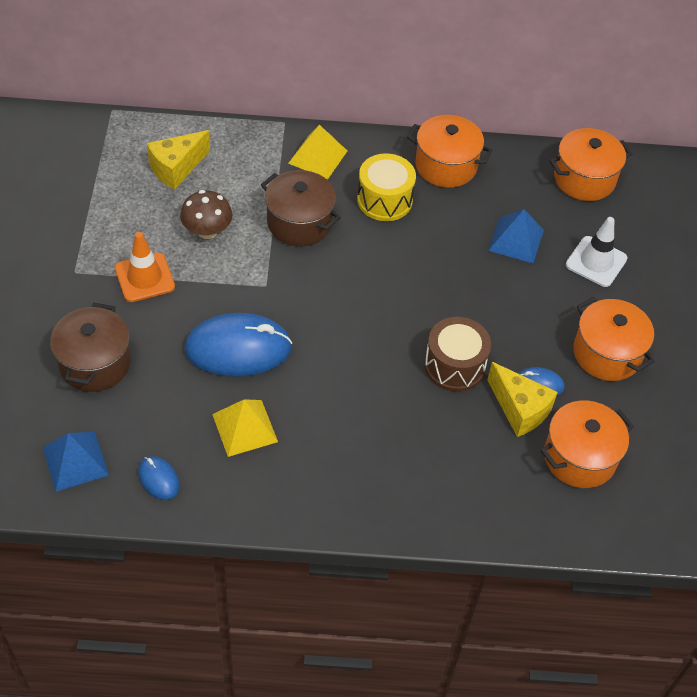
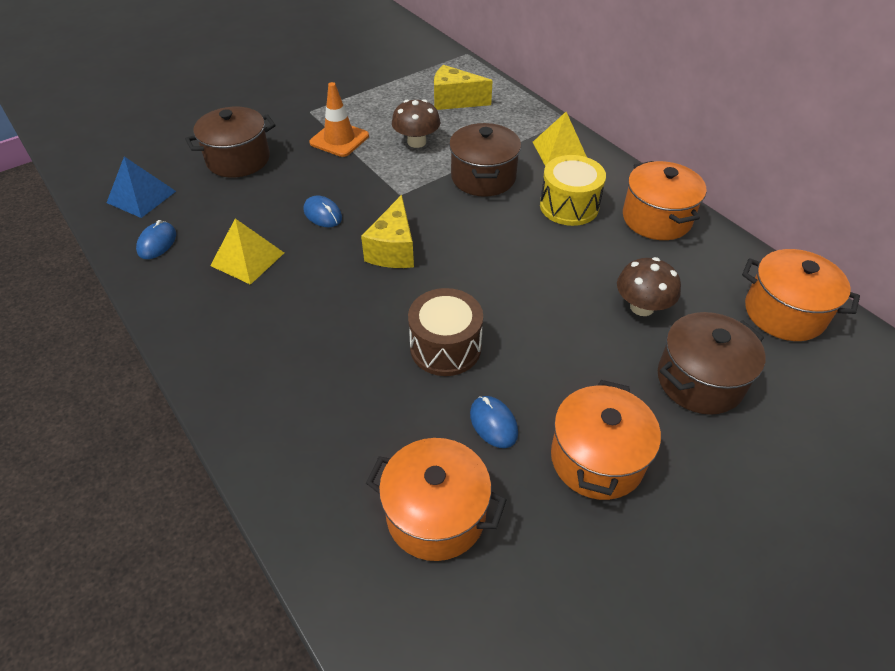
camera: 55 degrees right, 5 degrees down
blue mouse [184,313,292,377] -> blue mouse [304,195,342,227], size x0.47
yellow cheese [487,362,558,437] -> yellow cheese moved to [361,195,414,268]
blue pyramid [488,209,544,263] -> brown mushroom [617,257,681,316]
white traffic cone [566,217,627,287] -> brown pot [658,312,766,415]

